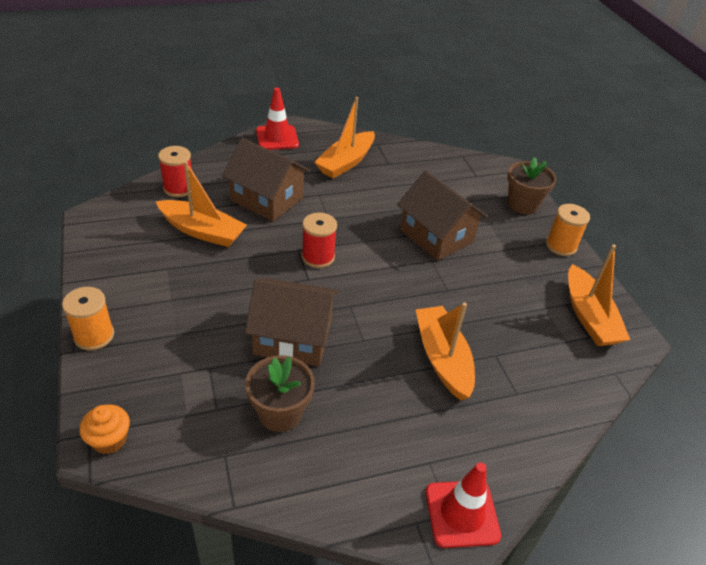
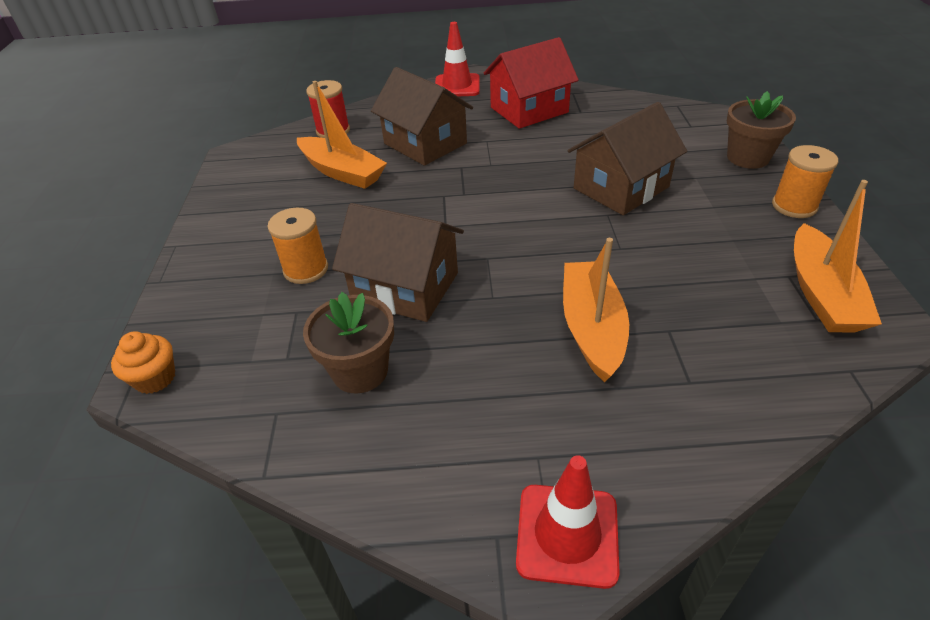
camera: 20 degrees right, 0 degrees up
orange spool [62,287,114,350] -> orange spool moved to [268,208,328,284]
red spool [302,213,337,268] -> none
orange boat [314,97,375,178] -> red house [484,37,579,129]
brown house [397,171,488,261] -> brown house turned 75 degrees clockwise [568,102,687,215]

